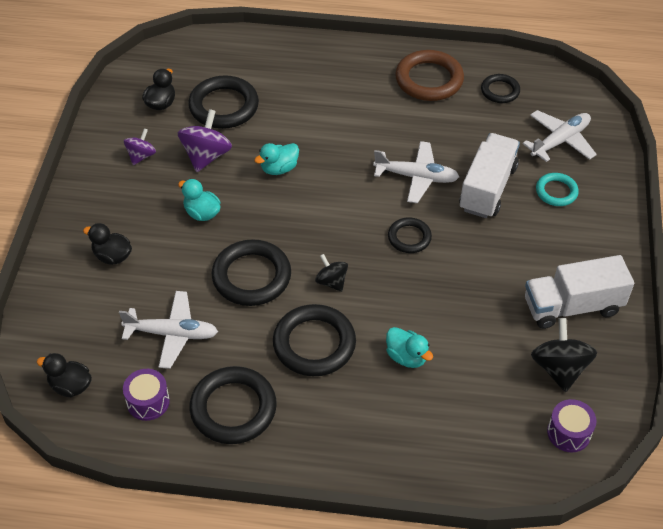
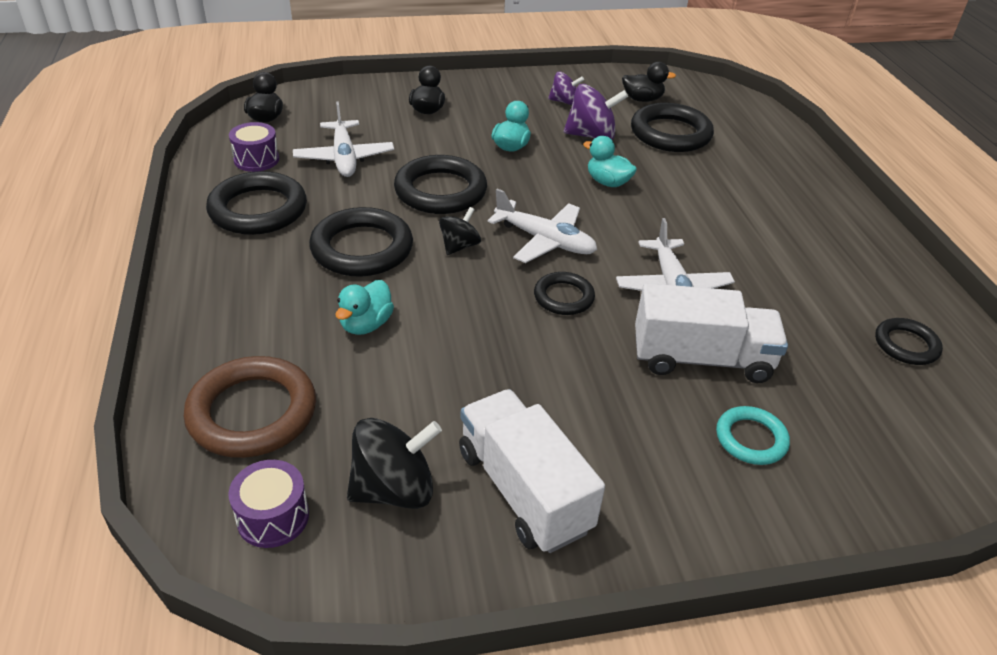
camera: 70 degrees right, 10 degrees down
brown ring [395,50,464,101] -> brown ring moved to [184,356,316,458]
white plane [523,110,597,162] -> white plane moved to [488,189,597,263]

